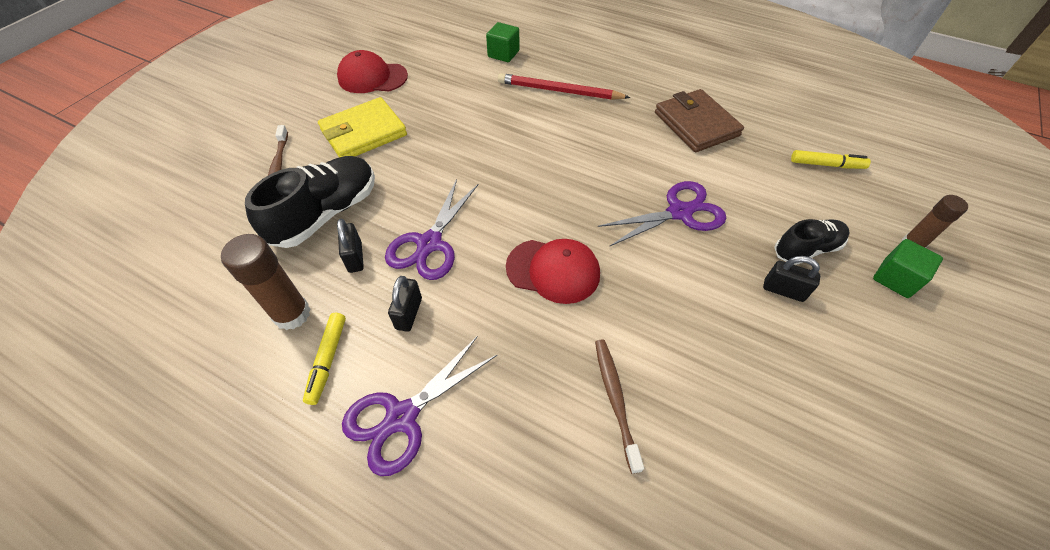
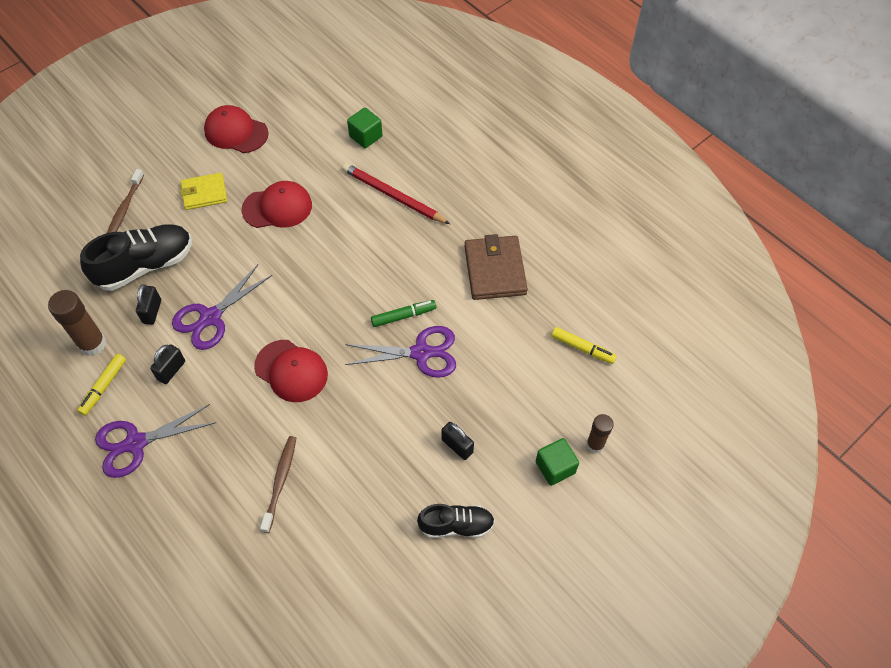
camera: 20 degrees right, 5 degrees up
yellow wallet [318,97,407,157] -> yellow wallet [180,173,227,210], size x0.67
black shoe [774,219,850,265] -> black shoe moved to [417,504,495,538]
none -> red cap [242,181,312,228]
none -> green marker [371,300,436,327]

